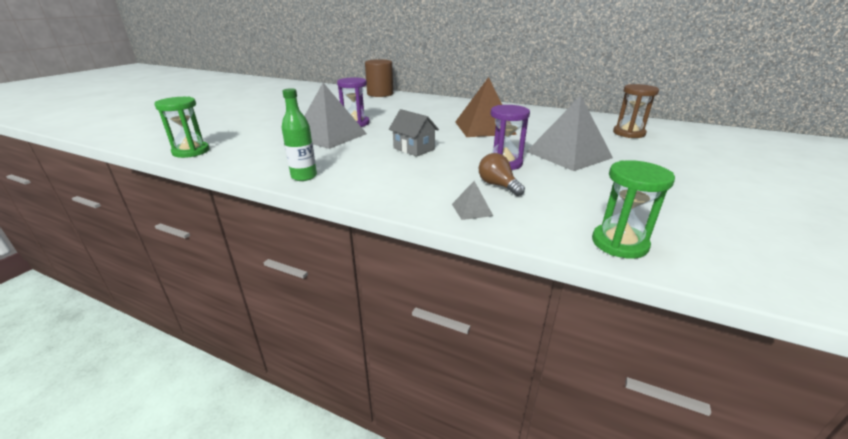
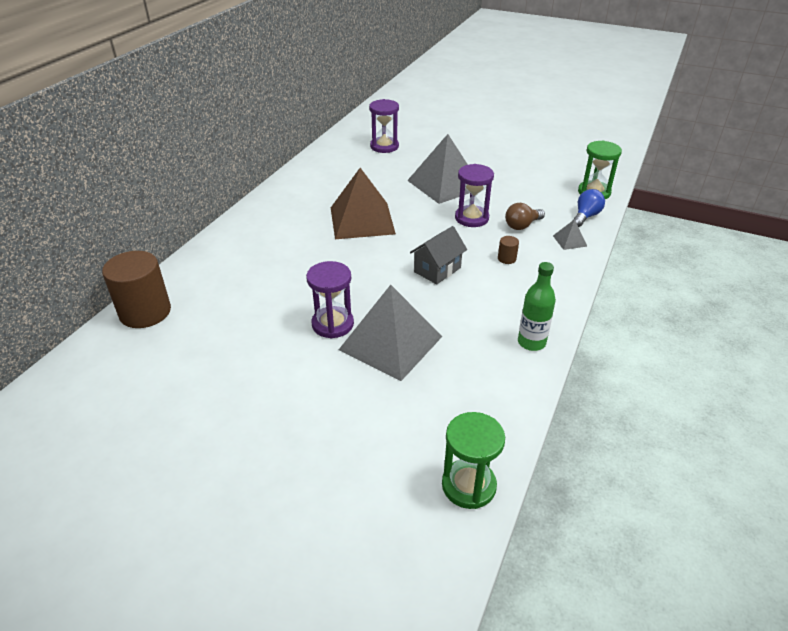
camera: 90 degrees left, 10 degrees up
brown hourglass [613,84,659,138] -> purple hourglass [369,99,399,153]
none -> brown cylinder [498,236,519,264]
none -> blue light bulb [573,189,605,227]

